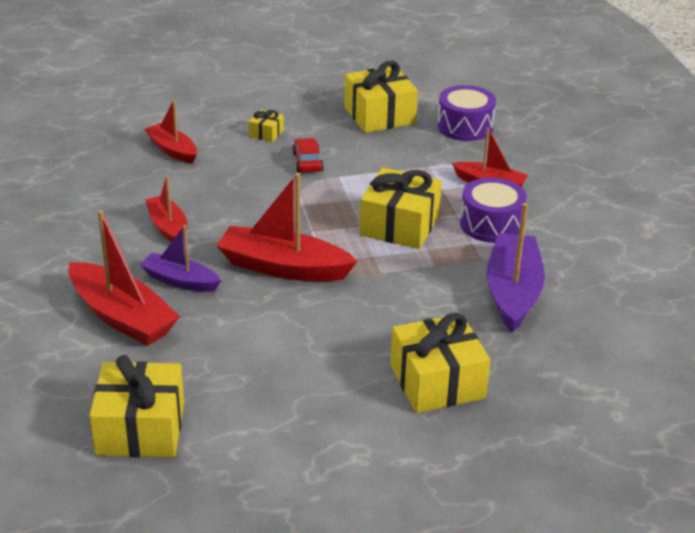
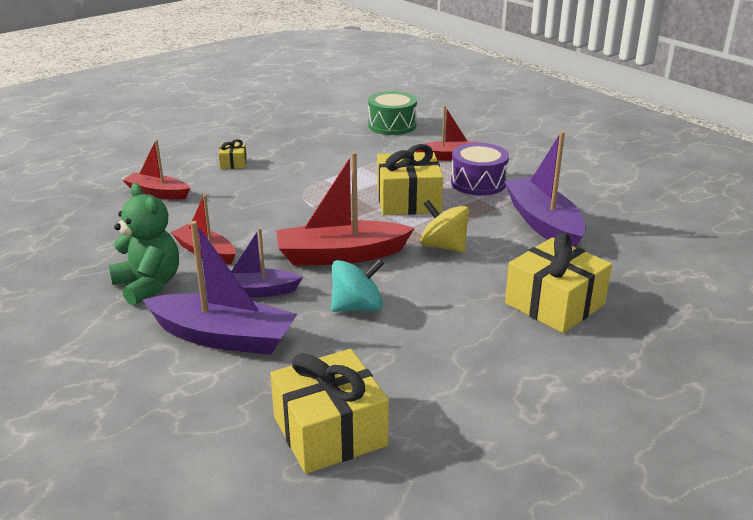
camera: 25 degrees left, 5 degrees down
red boat [68,210,180,346] -> purple boat [143,221,297,355]
red car [292,138,324,173] -> none
yellow gift [344,61,418,133] -> none
purple drum [437,85,496,141] -> green drum [368,91,417,135]
none -> green teddy bear [109,183,179,306]
none -> turquoise spinning top [331,259,384,312]
none -> yellow spinning top [420,200,469,253]

